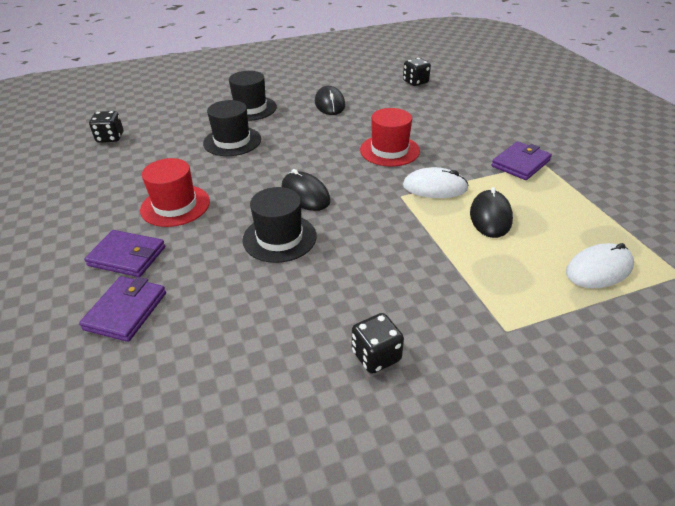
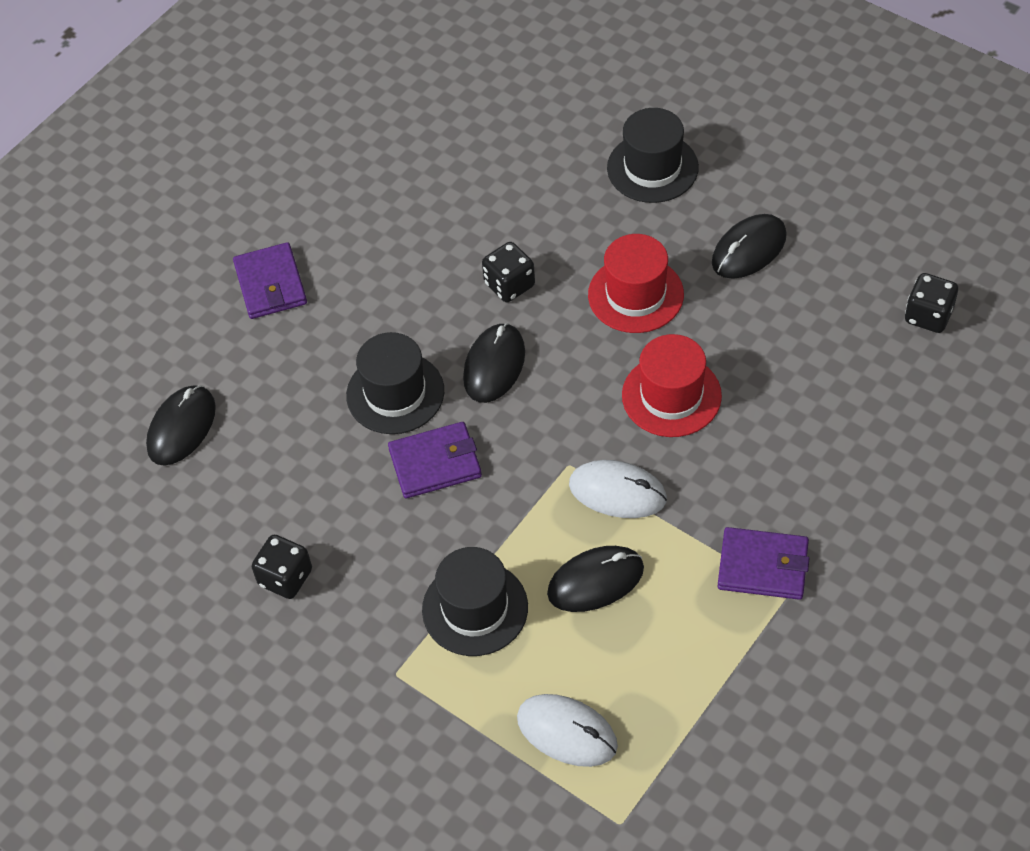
camera: 60 degrees right, 15 degrees up
purple wallet [79,276,166,342] -> purple wallet moved to [388,422,482,498]
black dice [89,111,123,143] -> black dice moved to [482,242,535,302]
red hat [140,158,210,227] -> red hat moved to [588,234,684,333]
black hat [203,100,261,156] -> black hat moved to [422,547,528,656]
white mouse [403,167,469,198] -> white mouse turned 45 degrees counterclockwise [569,460,667,518]
none -> black mouse [146,385,216,466]

